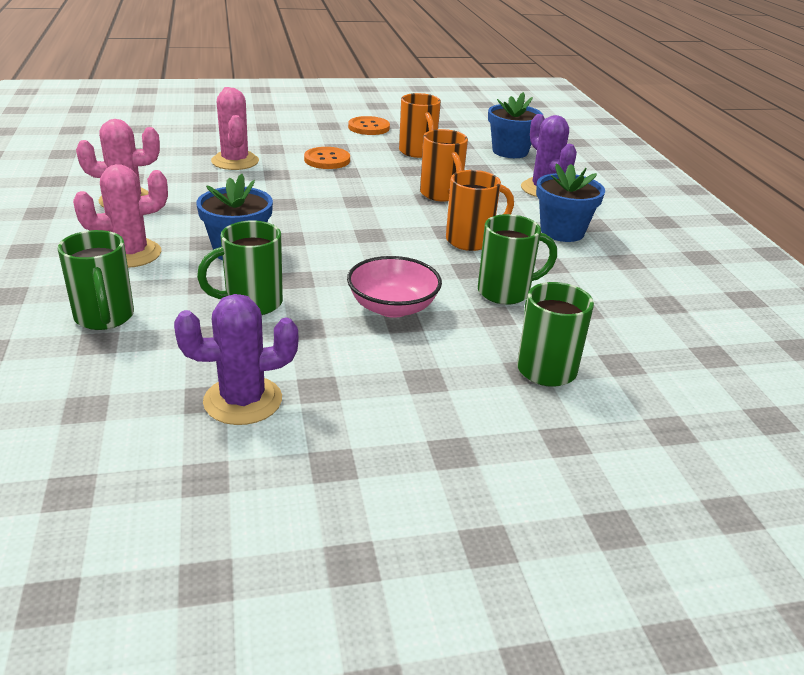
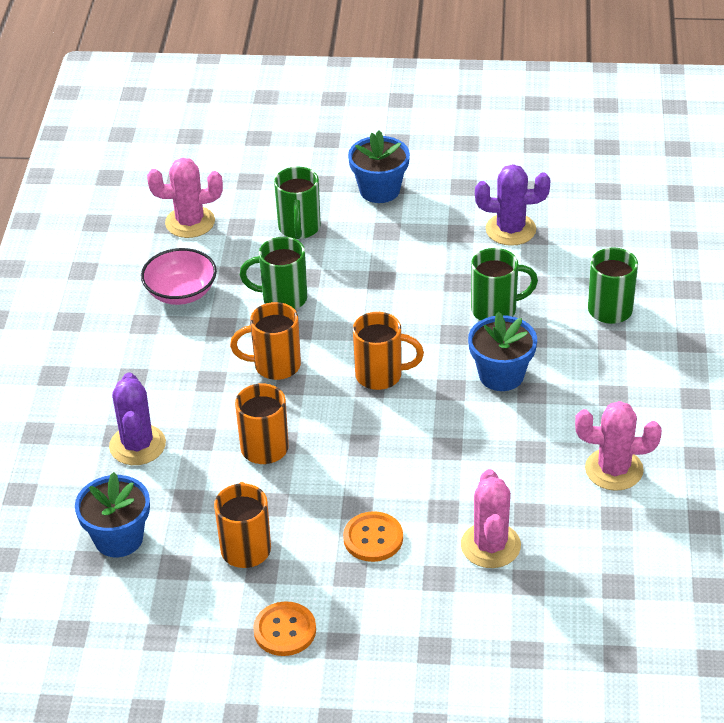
camera: 160 degrees left, 10 degrees up
pink cactus [73,164,168,268] -> pink cactus moved to [147,158,223,238]
pink bowl [347,256,442,318] -> pink bowl moved to [141,248,217,305]
blue flower pot [536,163,605,242] -> blue flower pot moved to [348,130,410,203]
none -> orange mug [353,312,424,390]

